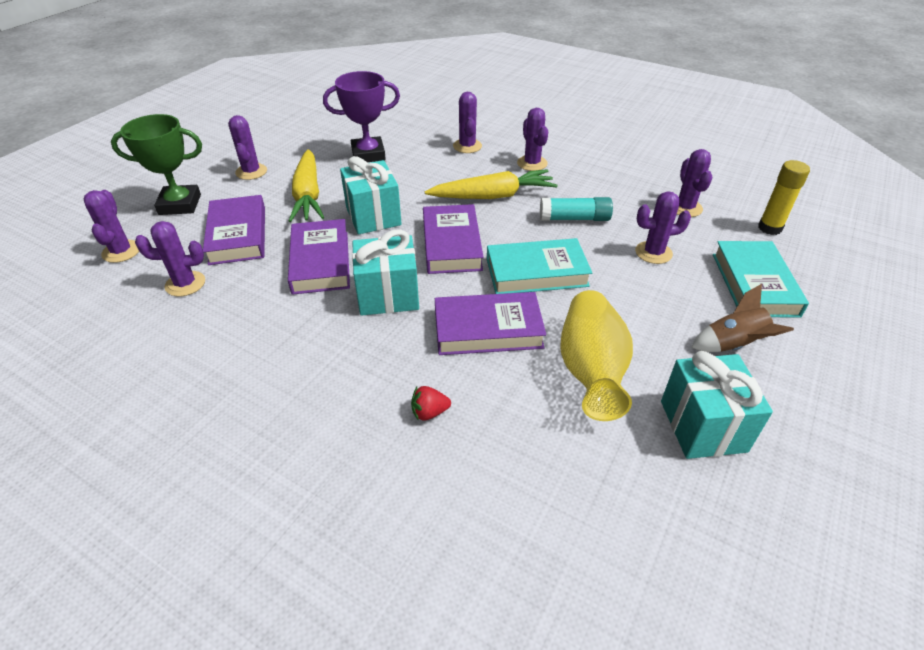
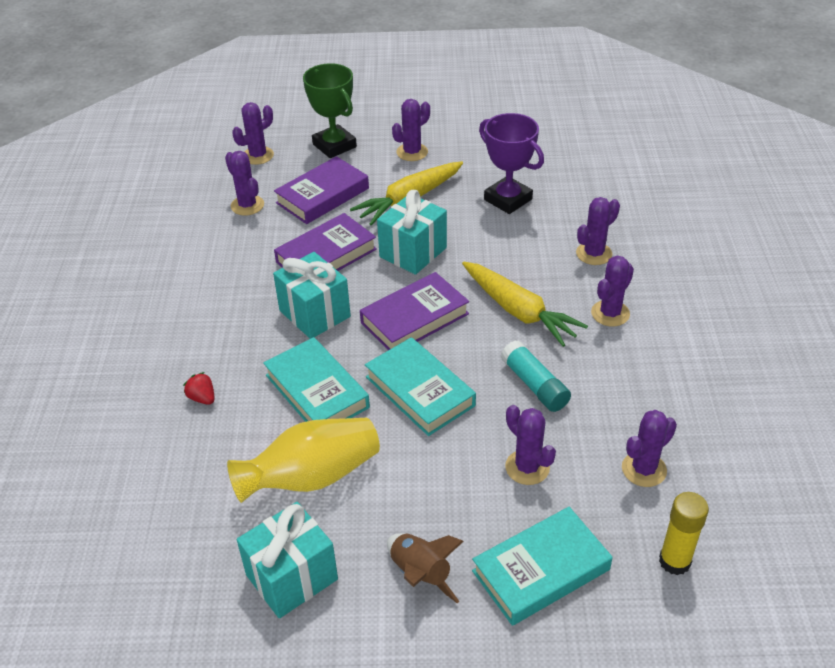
camera: 60 degrees right, 0 degrees up
purple book [435,292,546,355] -> turquoise book [263,337,370,422]

